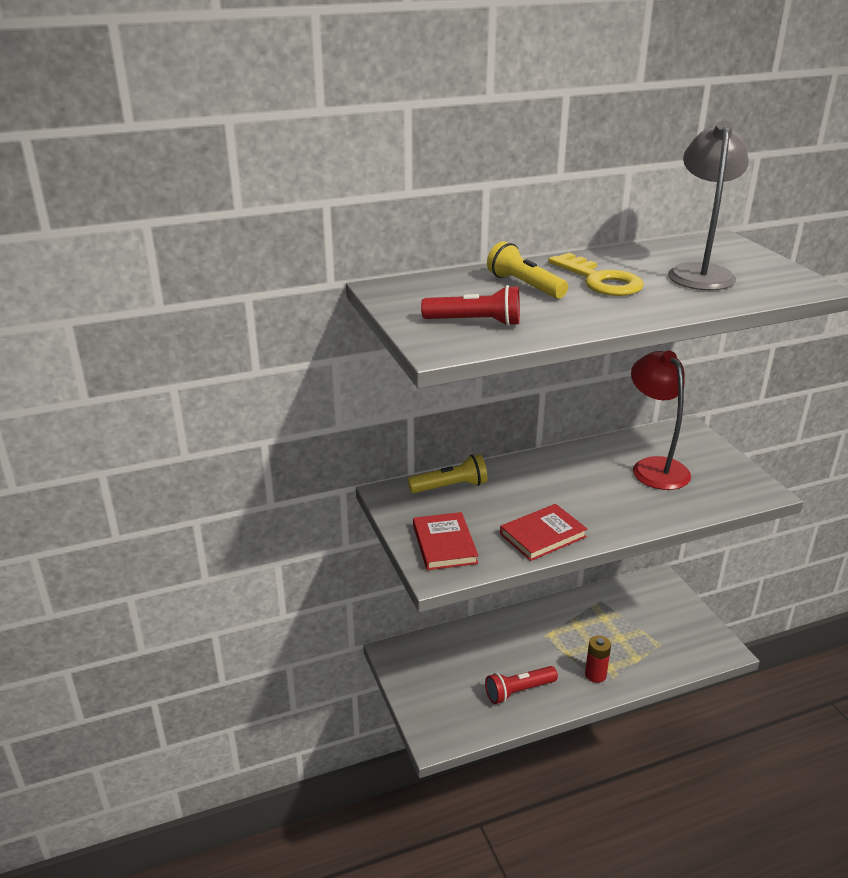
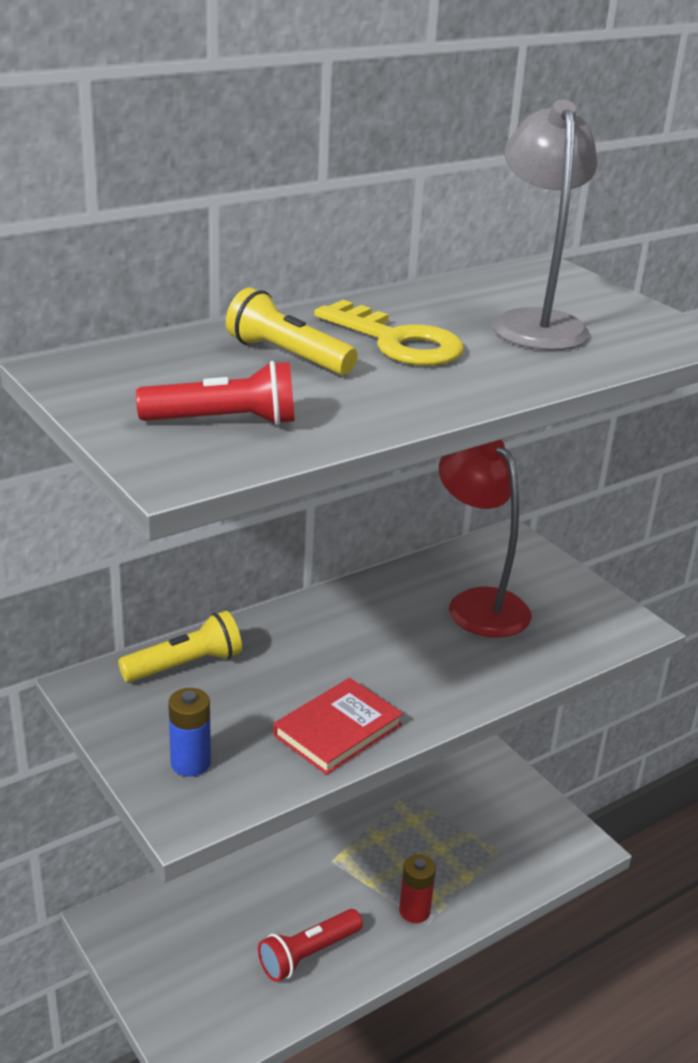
camera: 15 degrees left, 0 degrees up
red book [413,512,479,570] -> blue battery [168,688,211,777]

